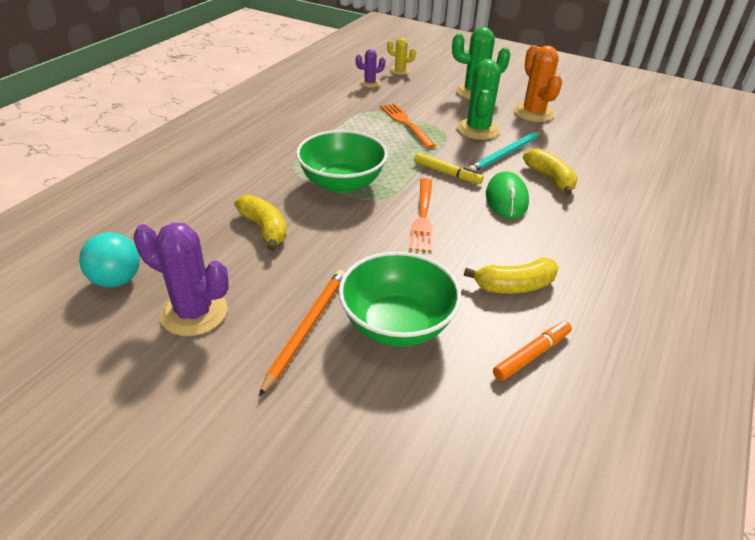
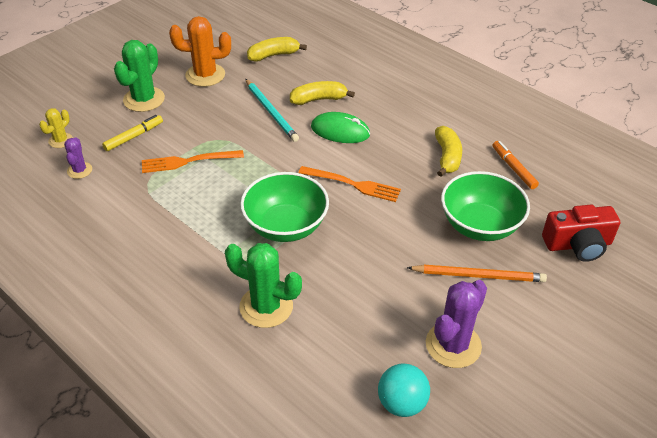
camera: 75 degrees left, 5 degrees up
yellow banana [234,195,287,251] -> yellow banana moved to [247,37,307,62]
orange pencil [259,270,345,396] -> orange pencil turned 150 degrees clockwise [407,265,547,282]
yellow marker [414,153,483,184] -> yellow marker moved to [102,115,163,151]
green cactus [457,59,501,140] -> green cactus moved to [225,243,302,328]
none -> red camera [542,205,620,262]

